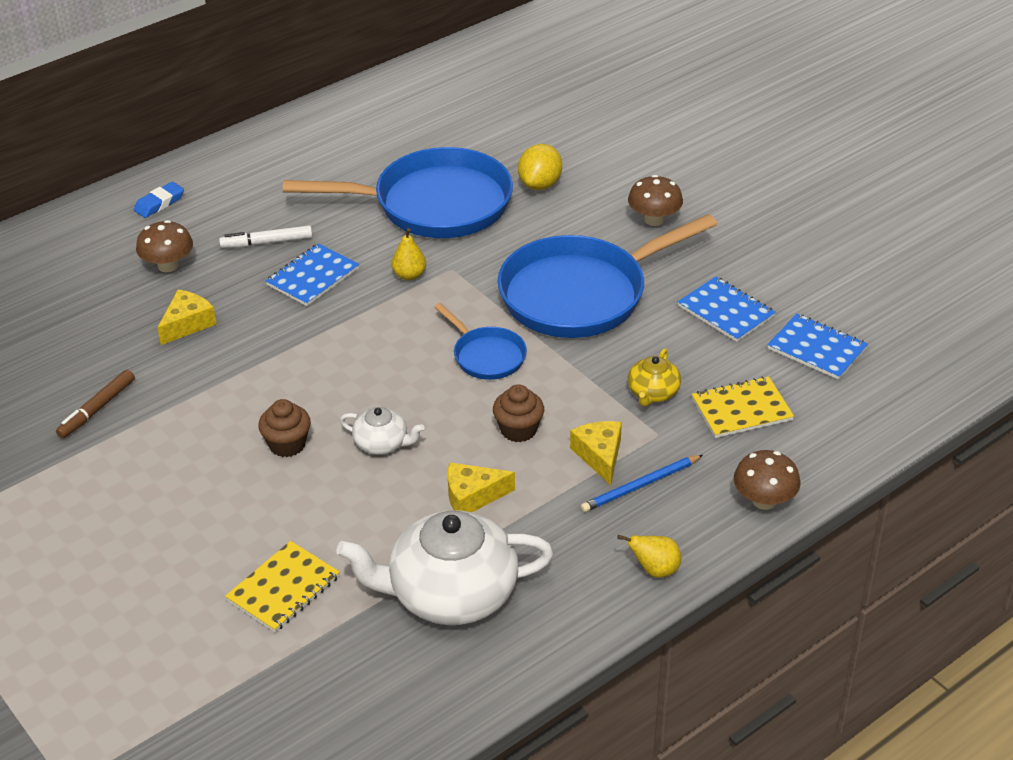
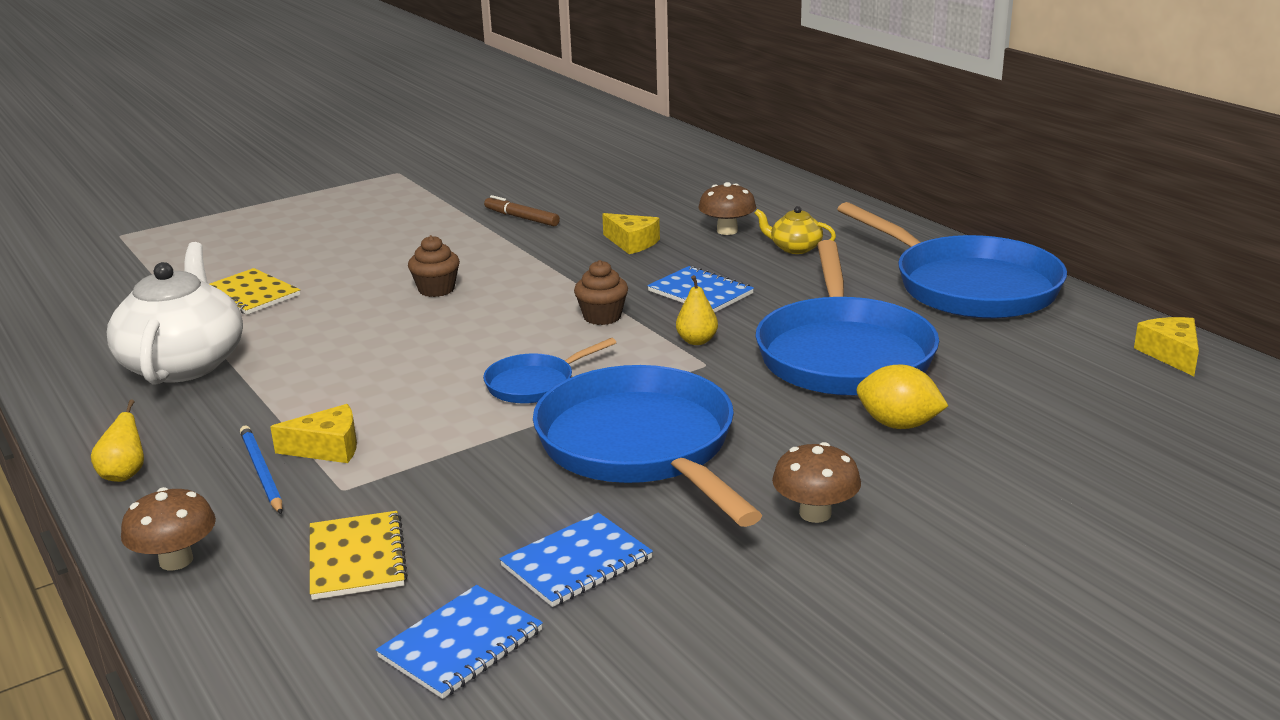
camera: 95 degrees right, 15 degrees down
blue eraser [134,182,184,218] -> none
white marker [219,225,312,248] -> none
white teapot [340,407,424,455] -> none
yellow cheese [448,462,515,512] -> yellow cheese moved to [1134,317,1199,376]
brown cupcake [493,384,544,442] -> brown cupcake moved to [574,260,628,325]
yellow teapot [628,348,681,407] -> yellow teapot moved to [755,206,836,254]
none -> blue pan [837,202,1067,319]

